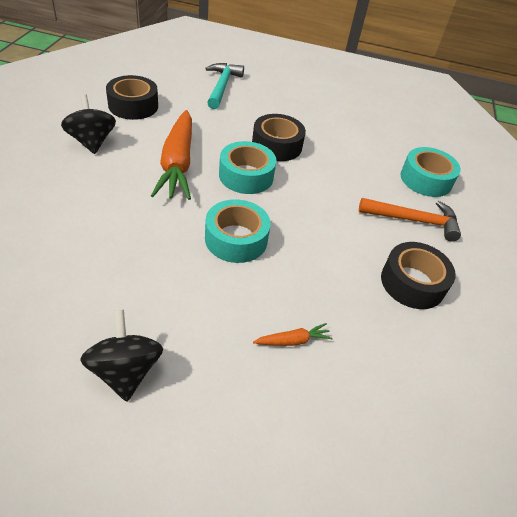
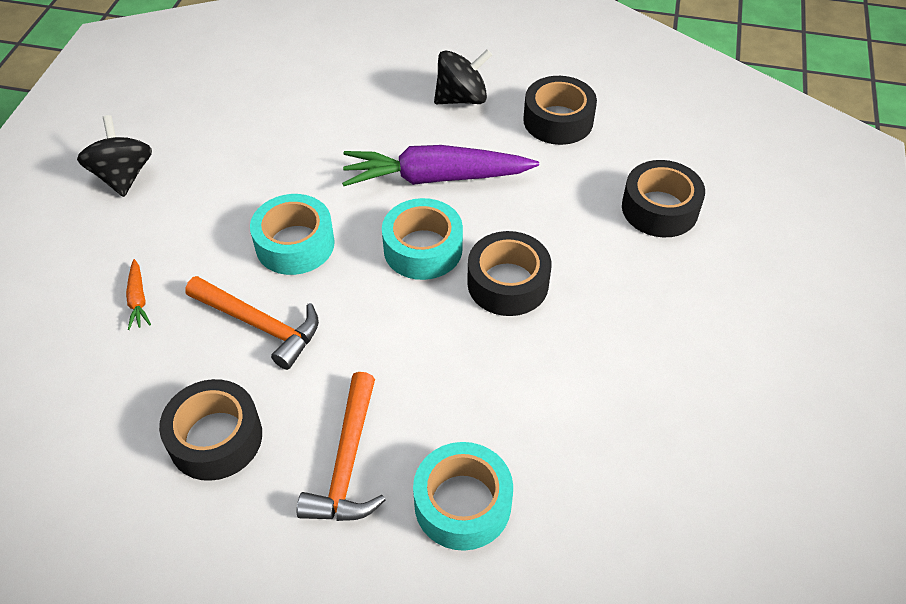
camera: 95 degrees right, 5 degrees up
black spinning top [80,310,163,402] -> black spinning top turned 90 degrees counterclockwise [77,115,152,197]
orange carrot [151,110,192,200] -> purple carrot [342,145,539,186]
turquoise hammer [205,63,244,109] -> black tape [622,160,705,237]
none -> orange hammer [185,276,319,370]

